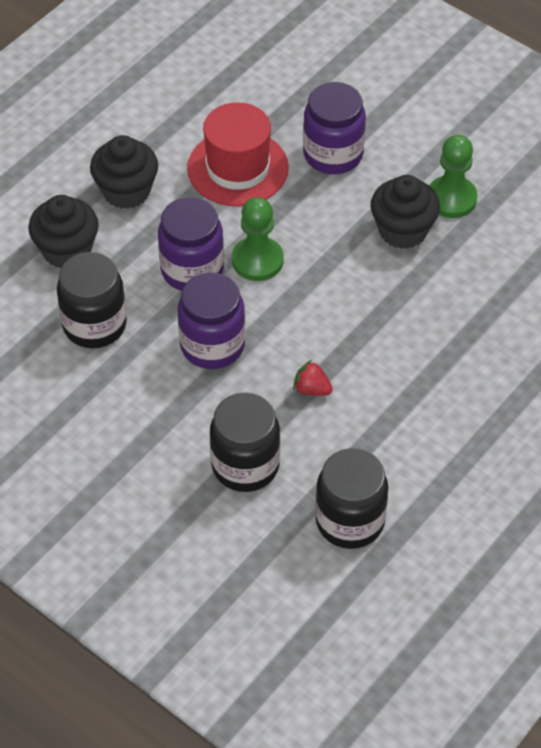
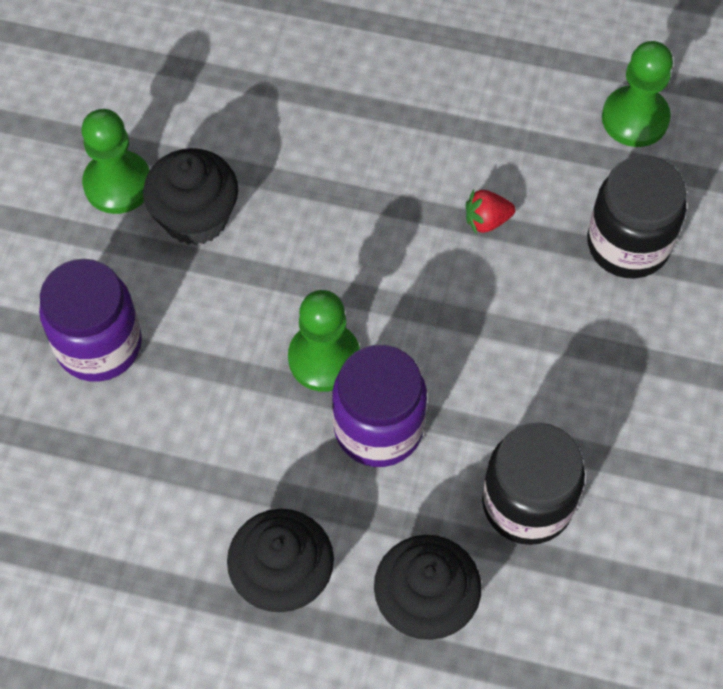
camera: 115 degrees left, 10 degrees up
purple jar [178,272,245,369] -> none
red hat [187,102,289,207] -> none
red strawberry [293,360,333,396] -> red strawberry turned 75 degrees clockwise [466,189,515,234]
black jar [315,448,388,549] -> green pawn [602,41,673,147]

